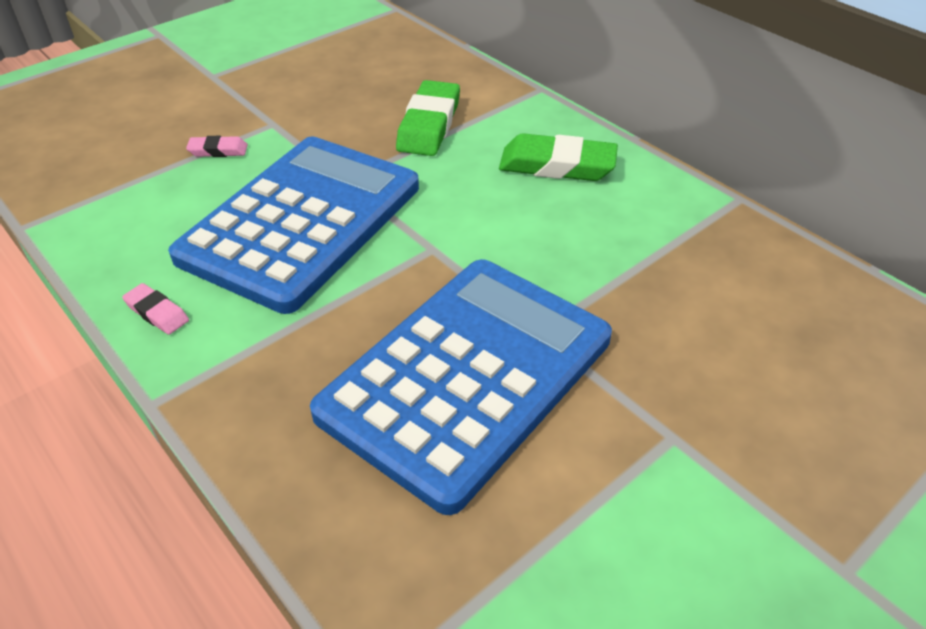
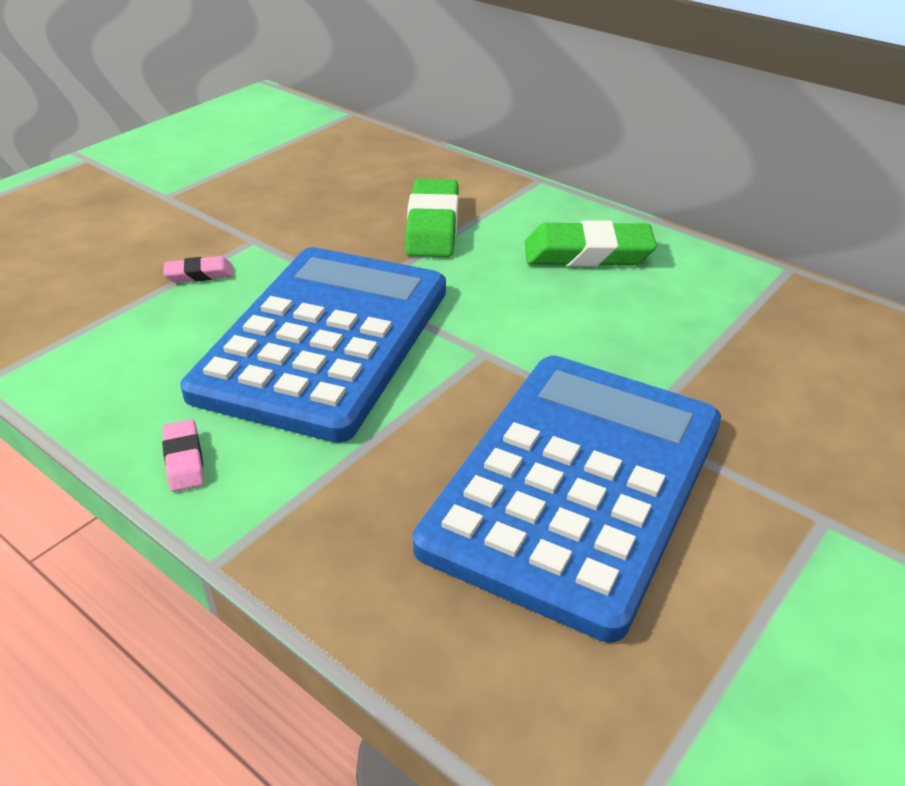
camera: 10 degrees left, 5 degrees down
pink eraser [122,283,189,335] -> pink eraser turned 45 degrees clockwise [162,419,204,492]

